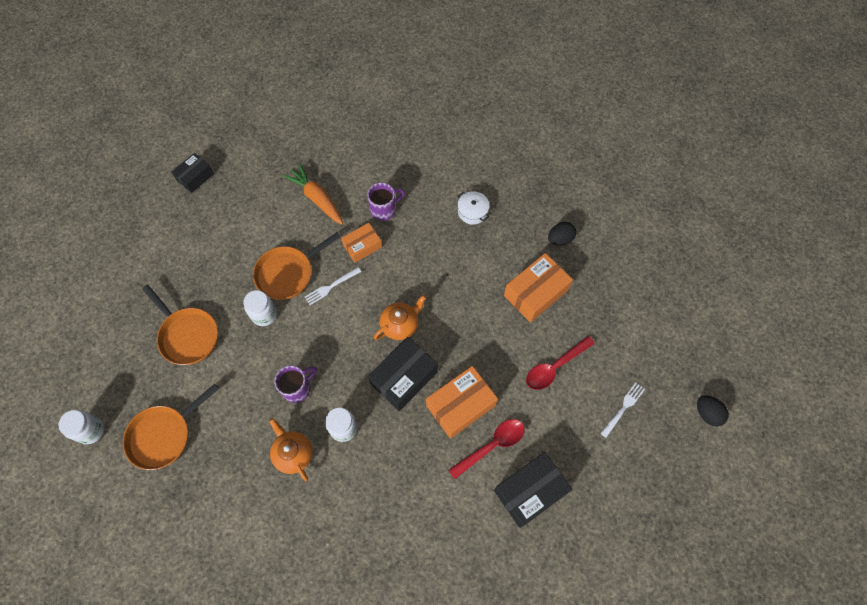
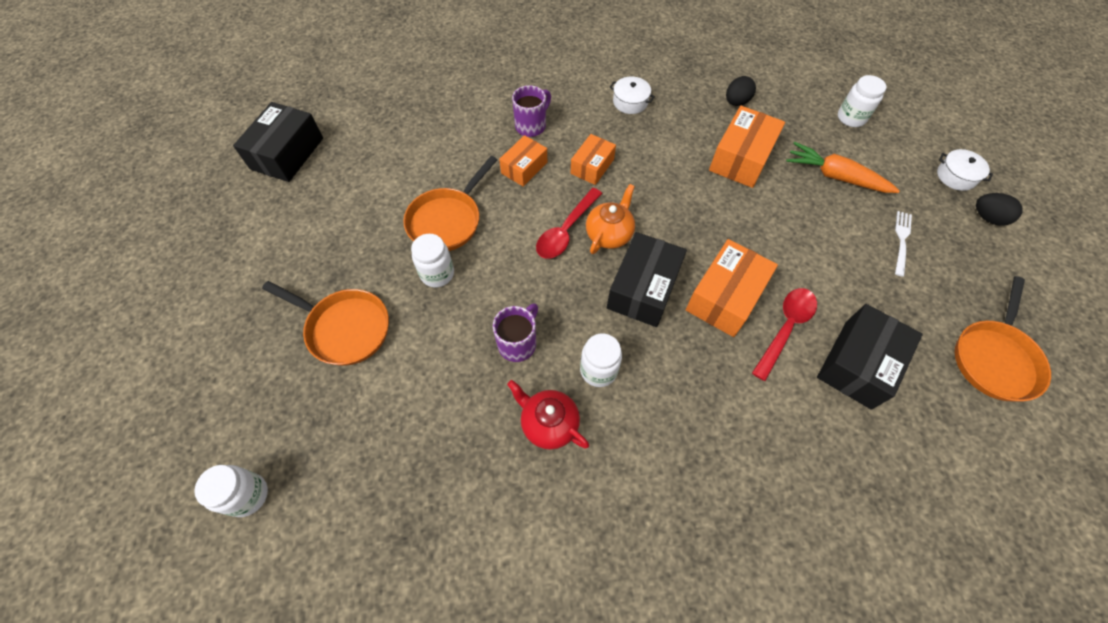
camera: 20 degrees left, 5 degrees down
orange pan [123,384,219,470] -> orange pan moved to [955,276,1051,401]
black box [171,153,214,193] -> black box [233,102,323,182], size x1.61
orange teapot [269,418,312,481] -> red teapot [507,380,589,450]
orange carrot [282,163,343,225] -> orange carrot moved to [786,142,900,193]
white fork [305,267,361,305] -> none
red spoon [526,336,595,390] -> red spoon moved to [536,188,602,259]
none -> orange box [571,134,616,185]
none -> white jar [838,75,886,127]
none -> white pot [937,149,993,191]

